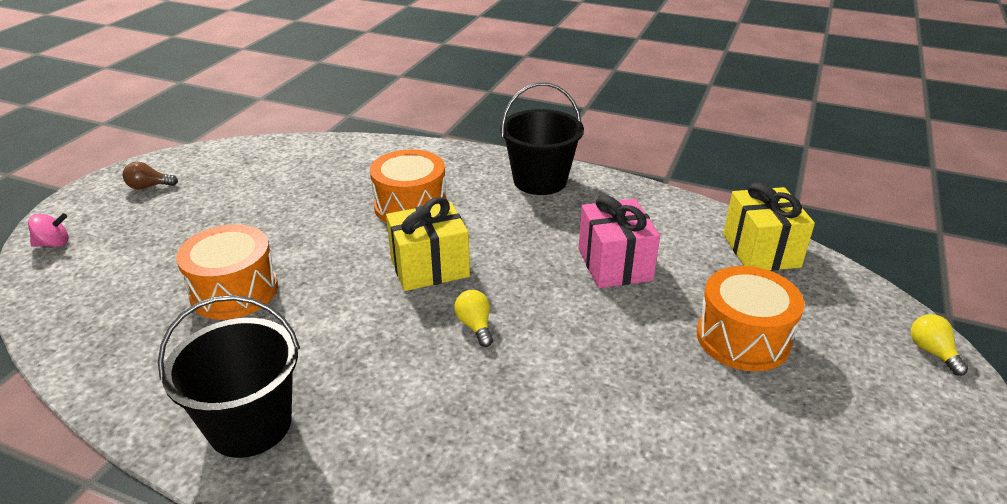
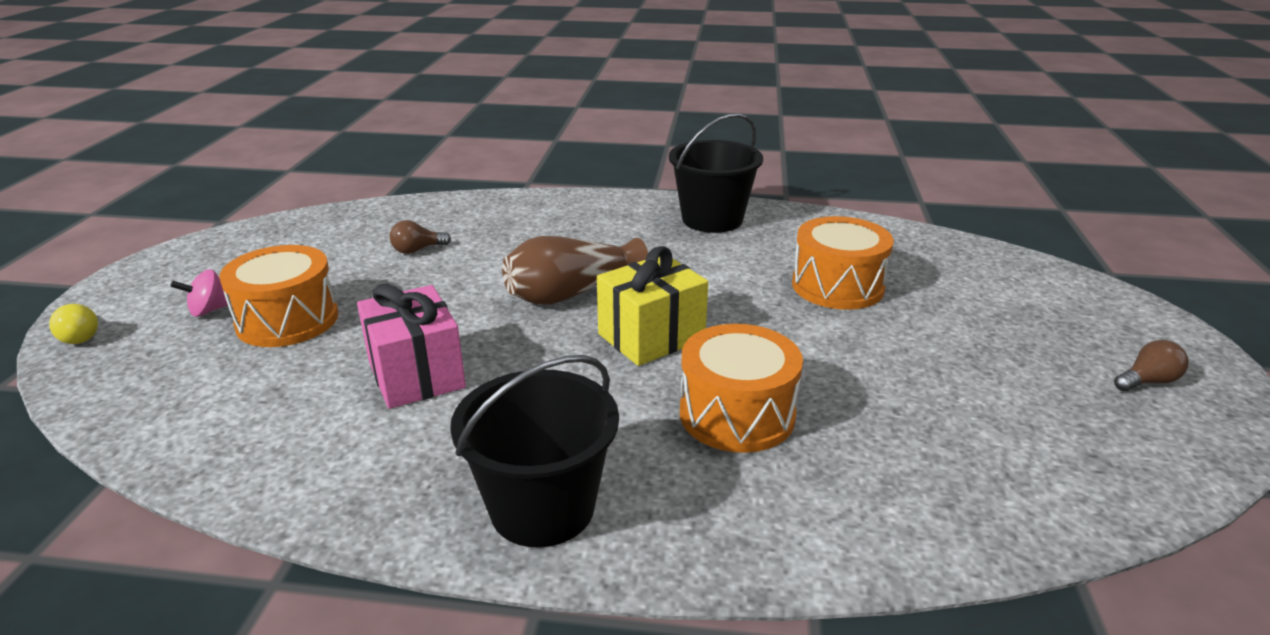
camera: 165 degrees right, 5 degrees down
pink spinning top [28,213,68,247] -> pink spinning top moved to [170,269,228,317]
yellow light bulb [454,290,493,347] -> brown vase [502,236,648,305]
yellow gift [723,182,815,271] -> none
none -> brown light bulb [390,220,451,254]

